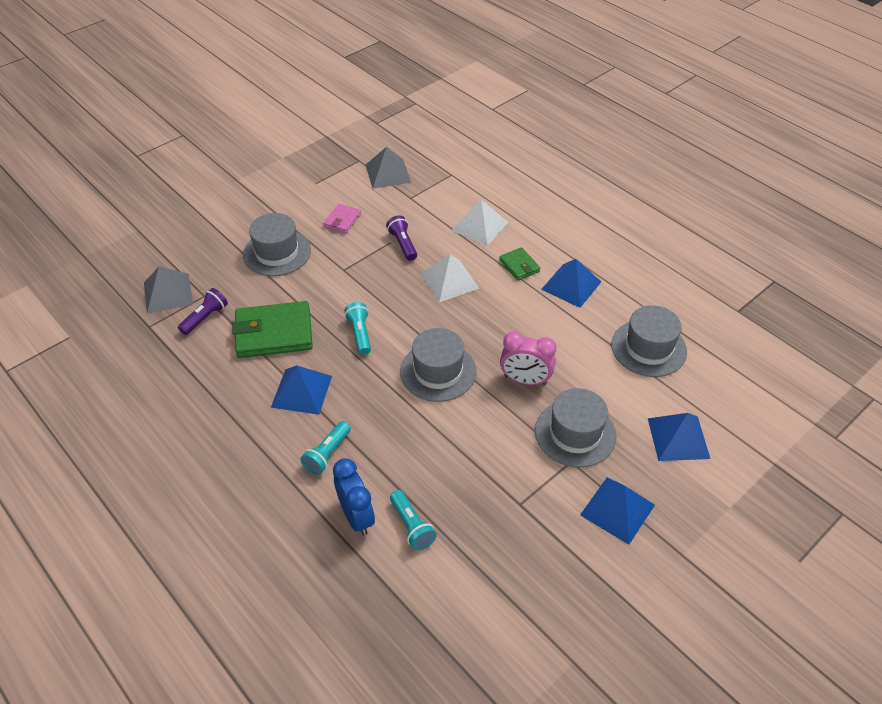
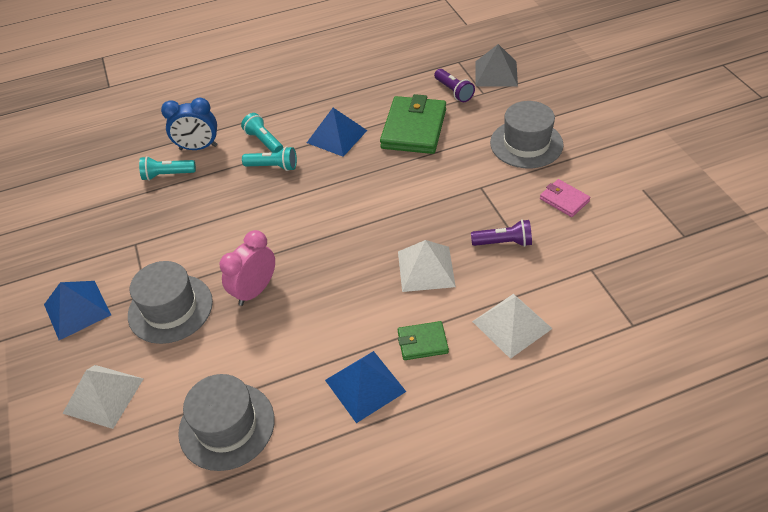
camera: 115 degrees right, 0 degrees up
turquoise flashlight [344,302,371,355] -> turquoise flashlight moved to [242,147,297,171]
grey pyramid [366,147,411,188] -> none
grey hat [400,328,476,402] -> none
blue pyramid [648,413,710,461] -> white pyramid [62,365,143,429]

